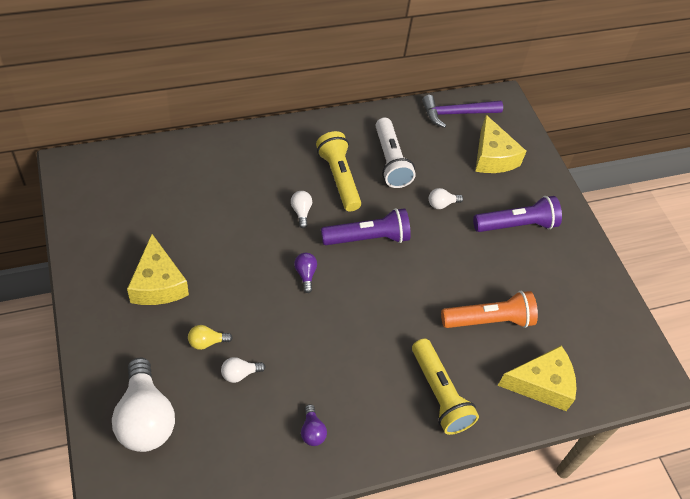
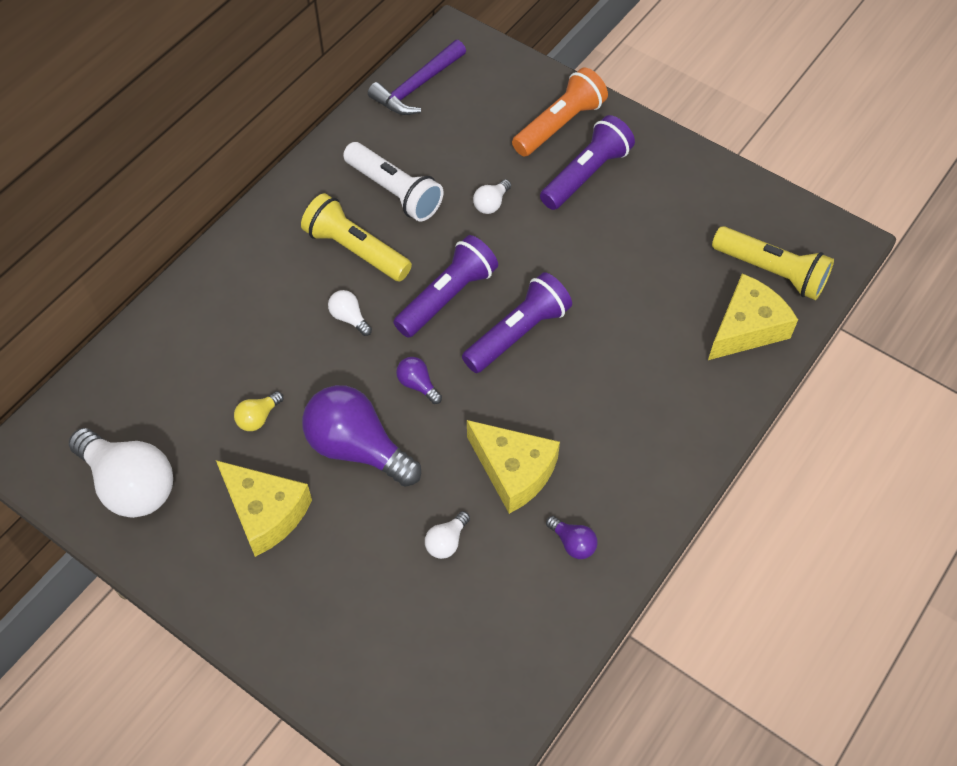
camera: 30 degrees left, 5 degrees up
white light bulb [112,358,175,452] -> white light bulb moved to [69,428,173,518]
yellow light bulb [188,325,233,350] -> yellow light bulb moved to [234,391,283,431]
yellow flashlight [412,339,479,435] -> yellow flashlight moved to [712,226,834,300]
orange flashlight [441,291,538,328] -> orange flashlight moved to [512,67,608,156]
yellow cheese [475,115,526,173] -> yellow cheese moved to [467,420,560,514]
none -> purple light bulb [302,385,421,487]
none -> purple flashlight [462,272,572,373]

